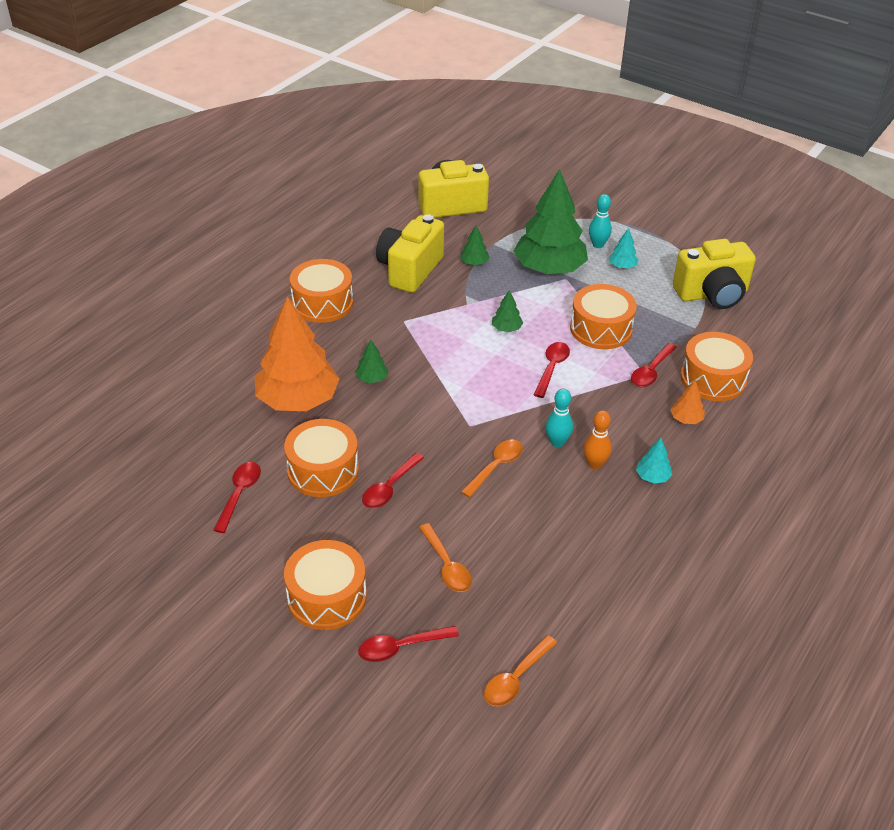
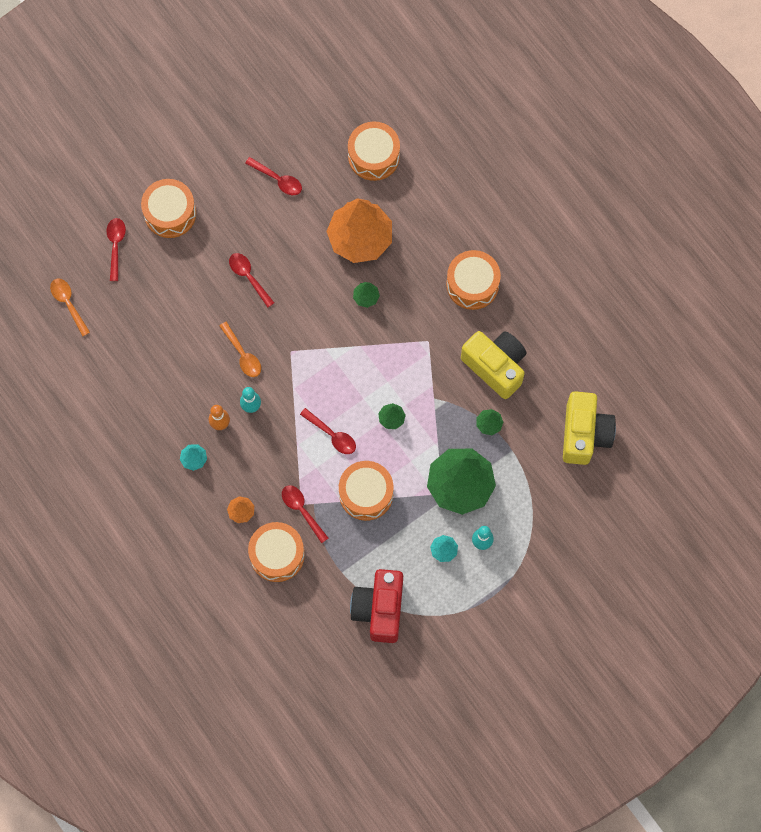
camera: 110 degrees right, 30 degrees up
orange drum [284,419,359,497] -> orange drum moved to [348,121,400,181]
orange spoon [419,523,472,592] -> none
yellow camera [673,239,756,309] -> red camera [350,569,403,643]

